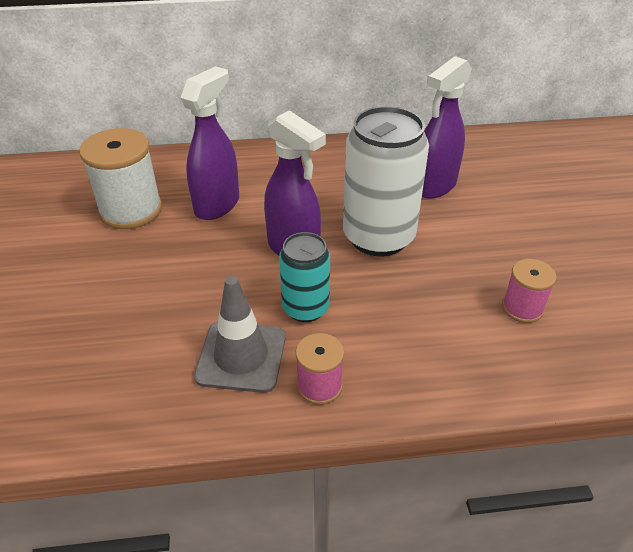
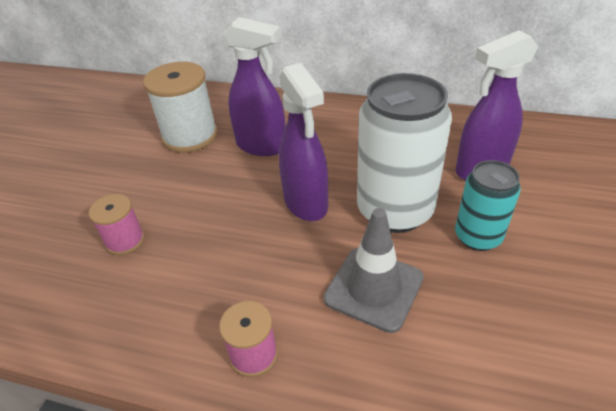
camera: 25 degrees right, 0 degrees up
purple spray bottle [180,66,239,220] -> purple spray bottle turned 60 degrees clockwise [223,17,286,156]
grey traffic cone [194,276,286,393] -> grey traffic cone moved to [324,208,424,333]
turquoise can [279,232,330,322] -> turquoise can moved to [455,160,521,251]
pink spool [502,259,556,323] -> pink spool moved to [89,194,145,255]

